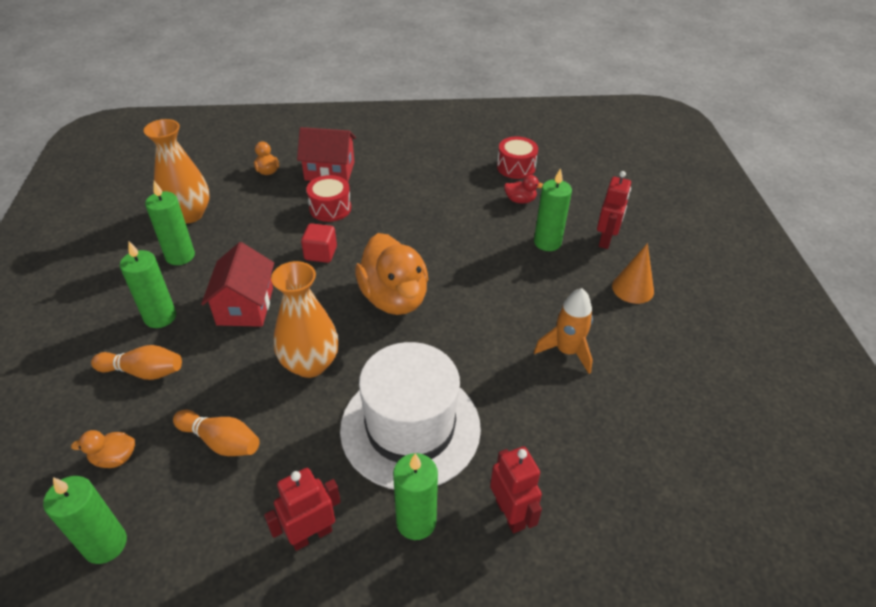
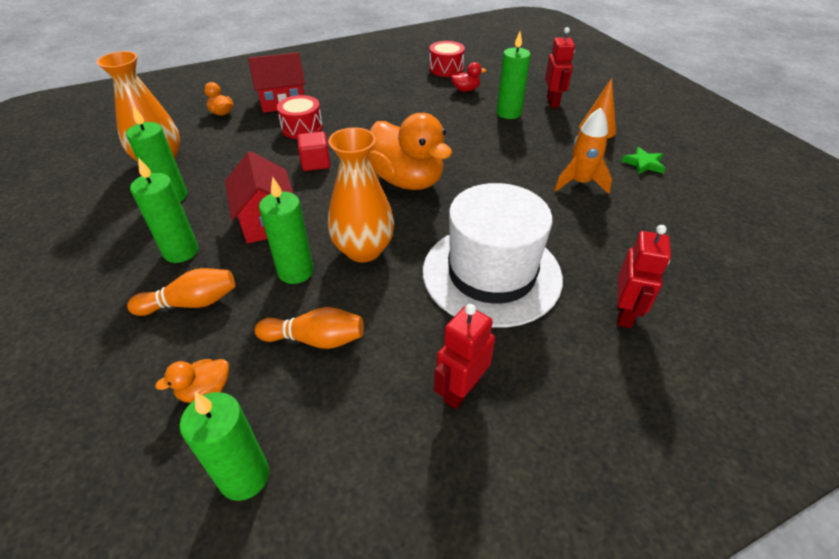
camera: 20 degrees left, 0 degrees up
green candle [393,453,438,540] -> green candle moved to [259,177,314,284]
red robot [490,446,542,533] -> red robot turned 60 degrees clockwise [617,225,671,328]
none -> green star [622,147,666,175]

